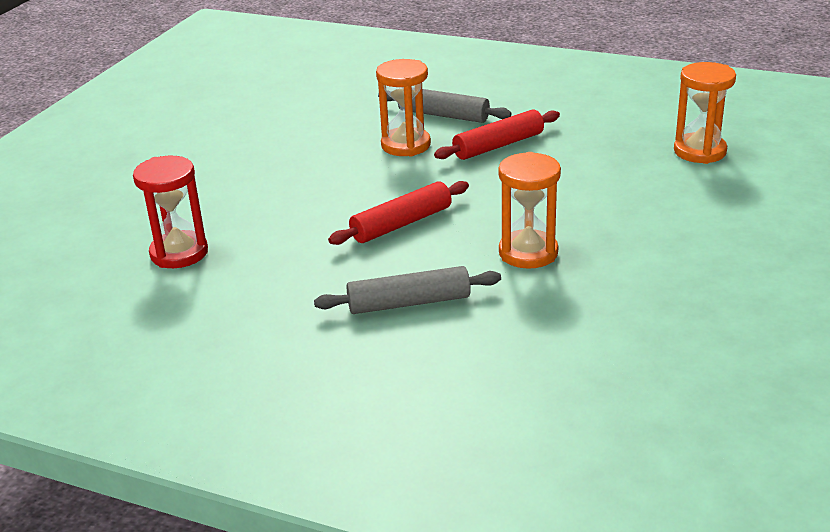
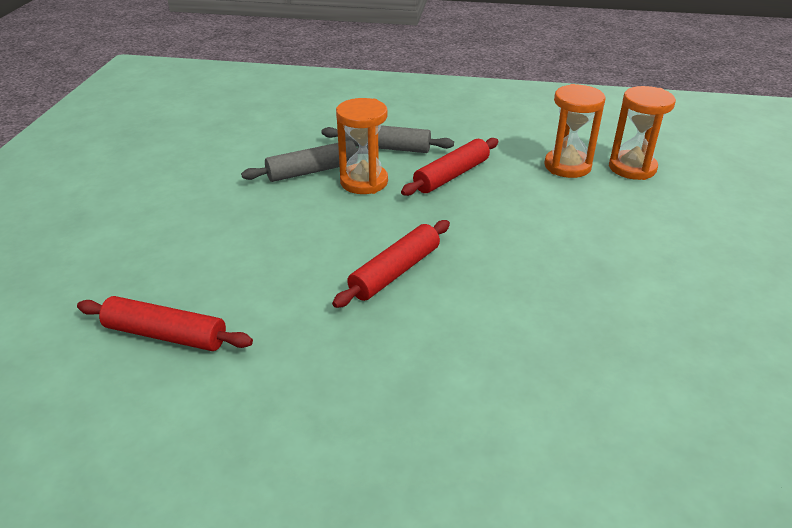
camera: 15 degrees left, 5 degrees up
red hourglass [133,156,208,268] -> red rolling pin [77,296,253,351]
grey rolling pin [314,266,501,314] -> grey rolling pin moved to [241,140,368,182]
orange hourglass [498,152,561,269] -> orange hourglass moved to [544,84,606,178]

